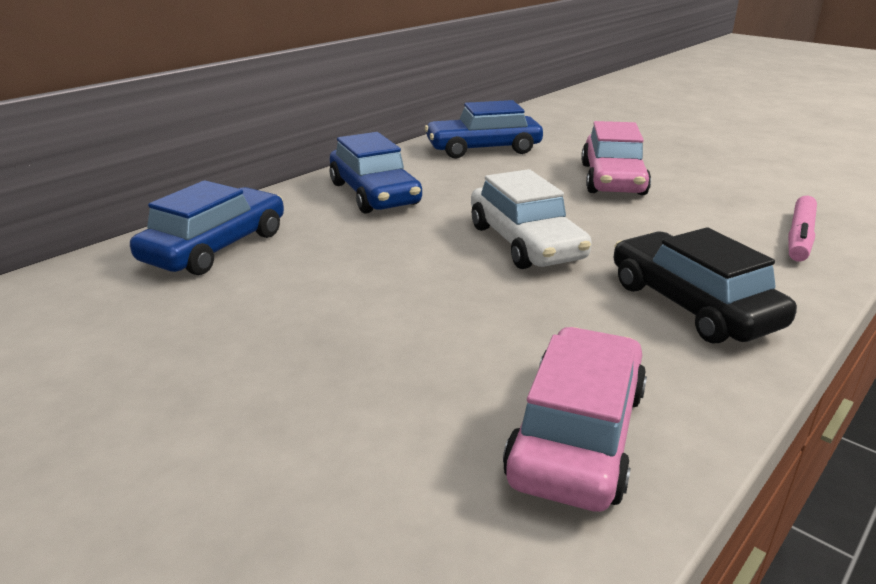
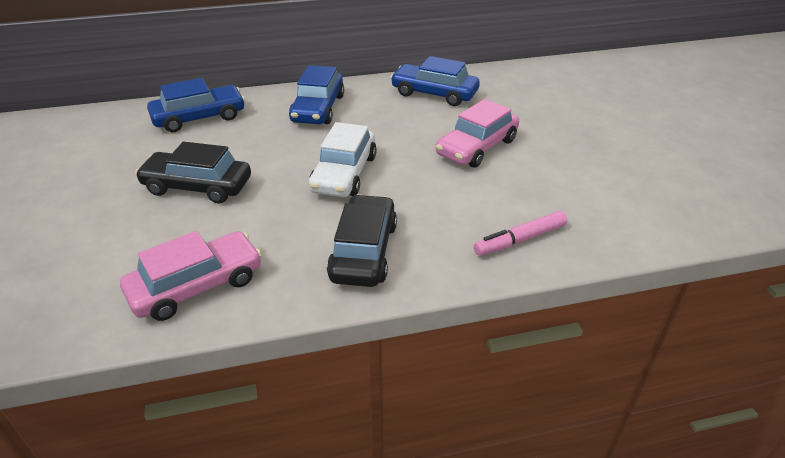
camera: 35 degrees right, 10 degrees up
none -> black car [135,142,251,203]

